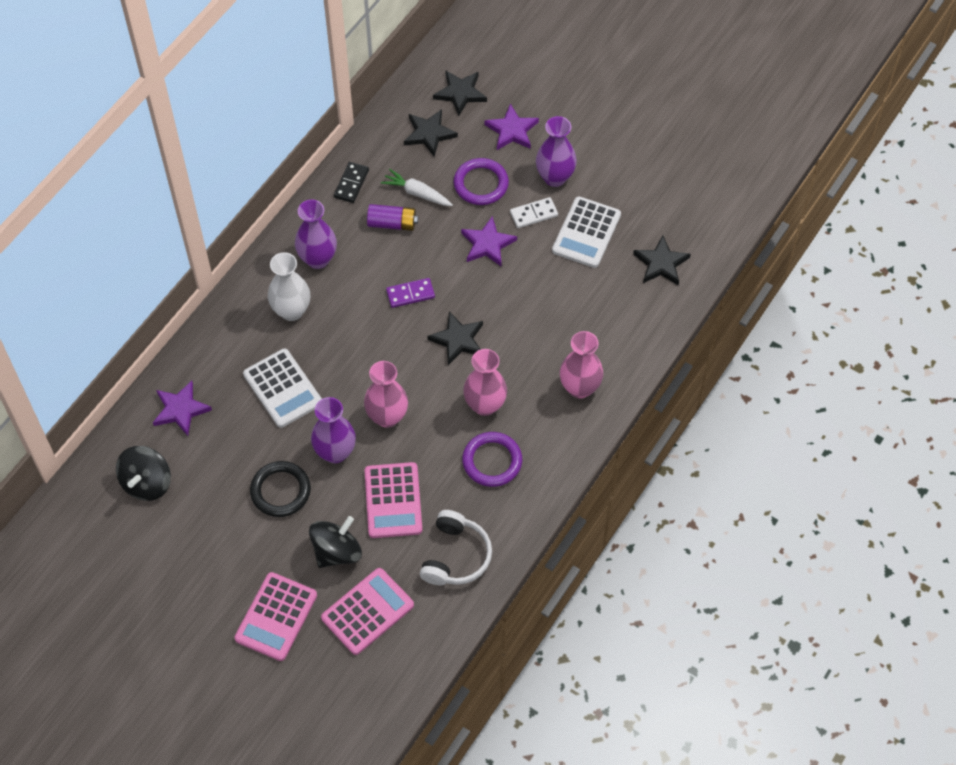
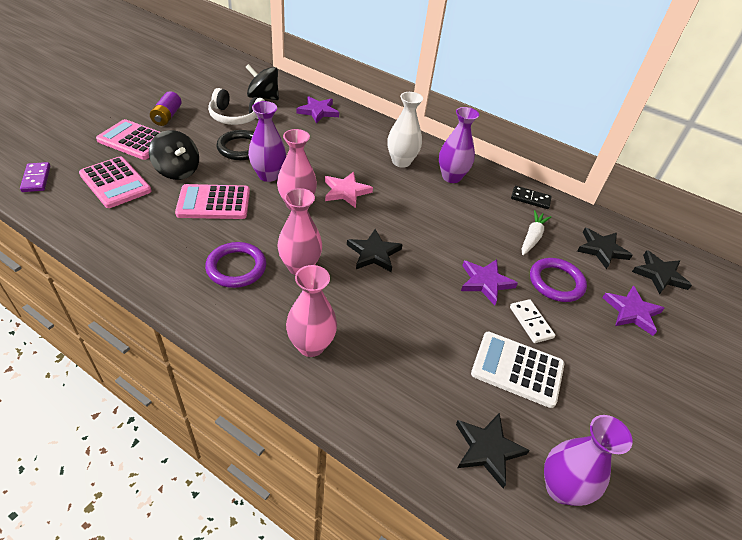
camera: 85 degrees right, 15 degrees down
white calculator [243,349,322,428] -> none
purple battery [367,204,418,231] -> purple battery moved to [150,91,181,126]
purple domino [386,278,435,308] -> purple domino moved to [20,162,50,192]
white headphones [420,510,492,585] -> white headphones moved to [208,88,265,125]
purple vase [536,116,577,187] -> purple vase moved to [544,415,633,506]
none -> pink star [325,172,373,208]

